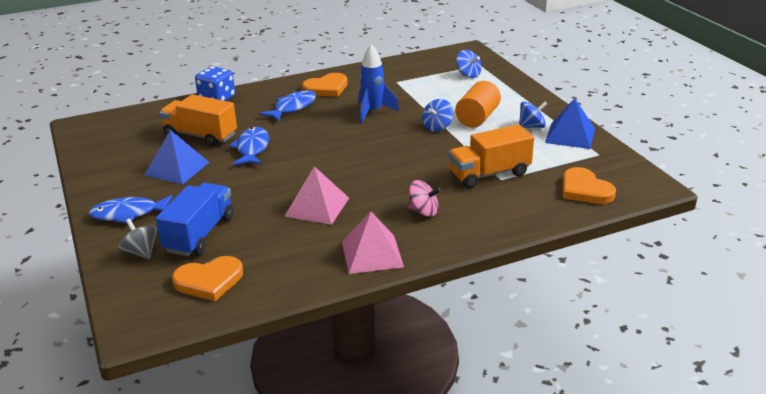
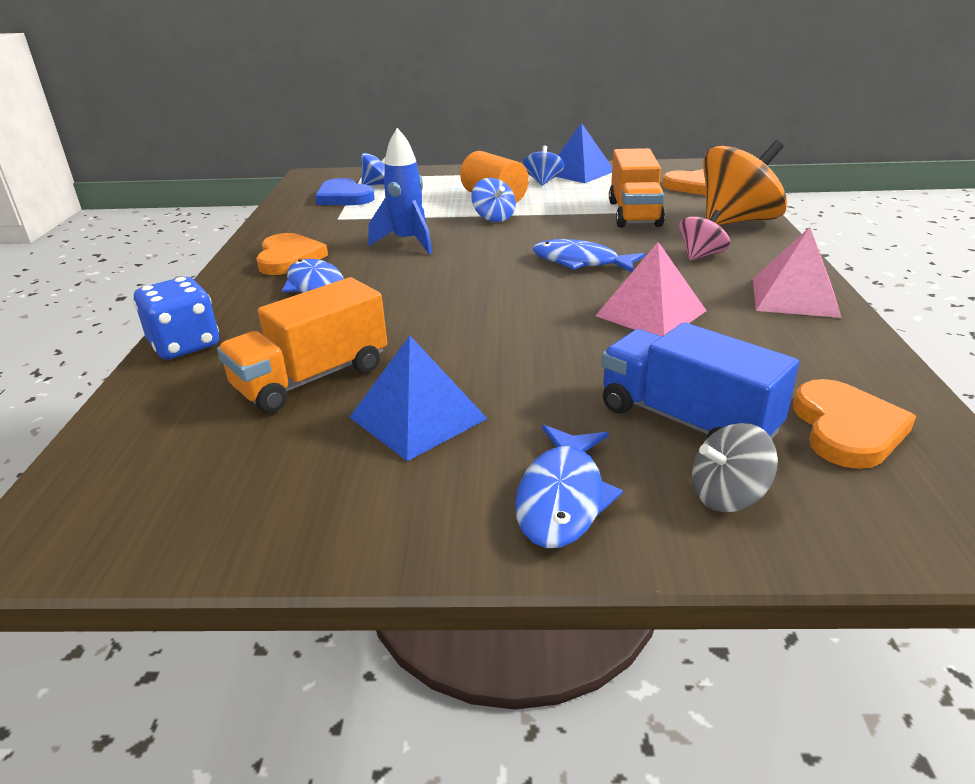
camera: 65 degrees left, 0 degrees up
blue fish [229,127,269,165] -> blue fish moved to [532,239,645,272]
none -> blue heart [315,178,375,205]
none -> orange spinning top [703,140,787,225]

